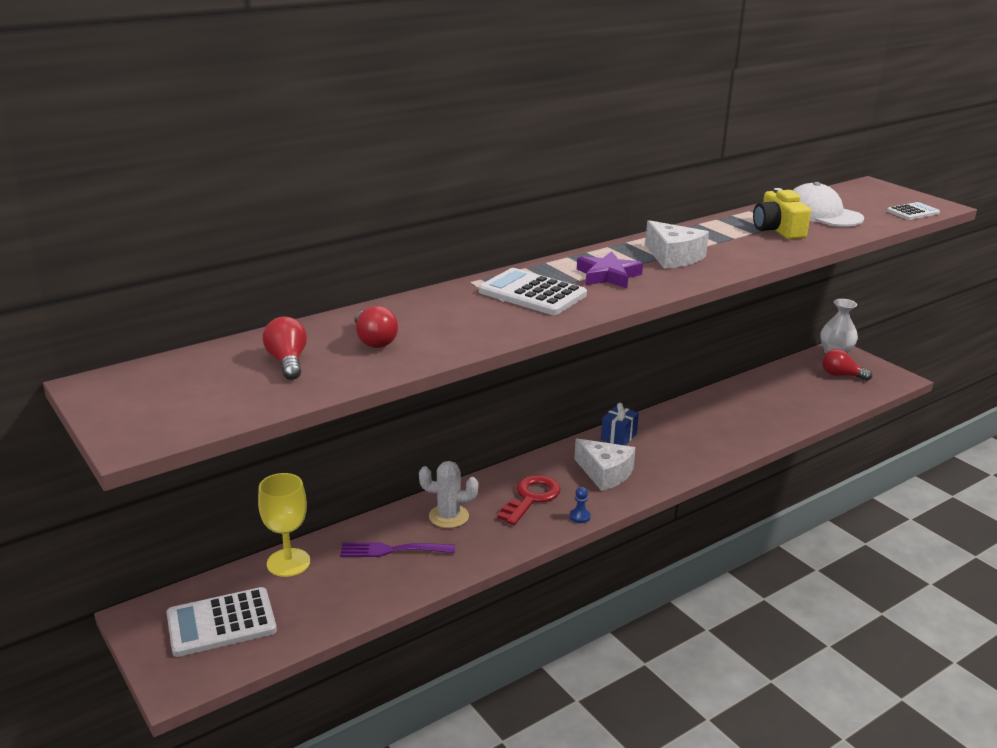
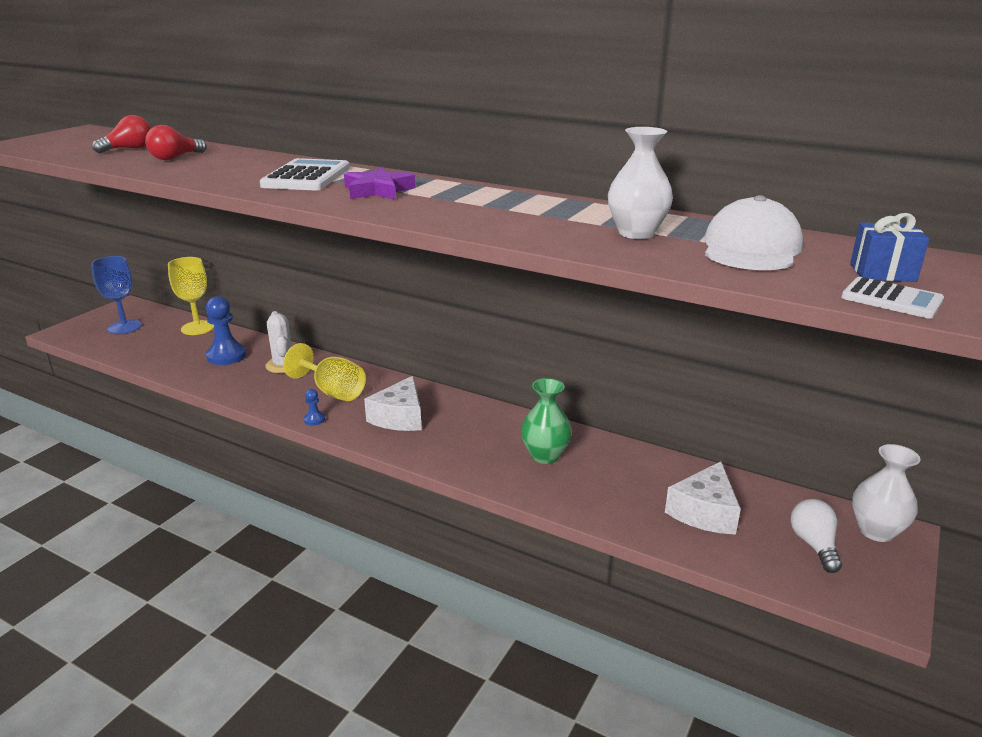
camera: 65 degrees right, 0 degrees up
white calculator [167,587,277,657] -> blue goblet [91,256,142,334]
purple fork [340,542,455,557] -> blue pawn [206,296,247,365]
red key [497,475,561,525] -> yellow goblet [283,343,366,401]
blue gift [601,403,639,445] -> blue gift moved to [850,213,929,282]
white cheese [645,220,709,269] -> white cheese moved to [665,462,741,535]
yellow camera [753,188,811,239] -> white vase [608,127,673,239]
red light bulb [822,349,872,381] -> white light bulb [791,499,842,573]
none -> green vase [521,378,572,464]

